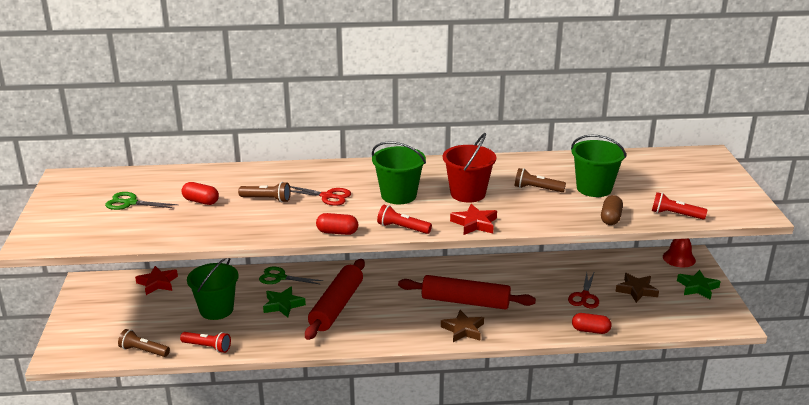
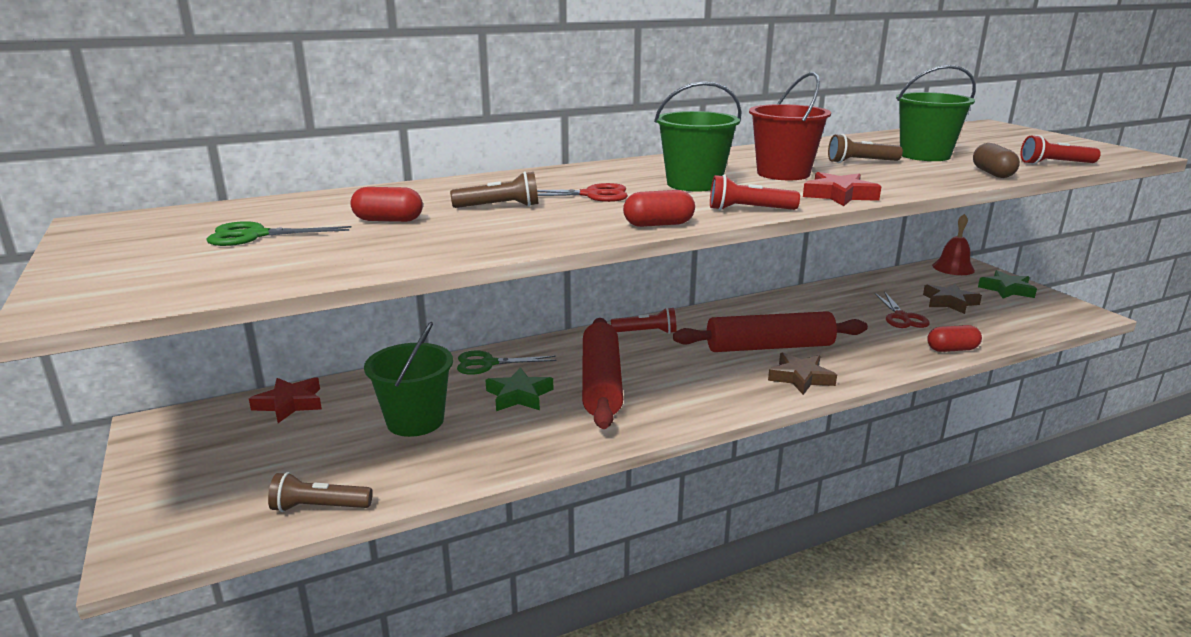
camera: 20 degrees left, 5 degrees down
red flashlight [180,332,231,353] -> red flashlight moved to [611,307,677,334]

